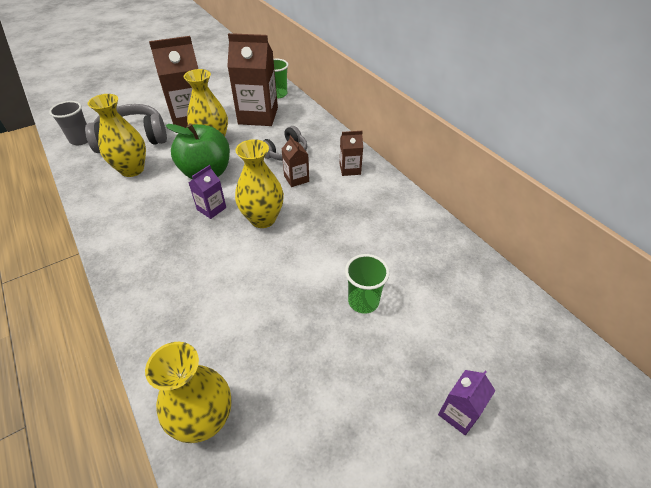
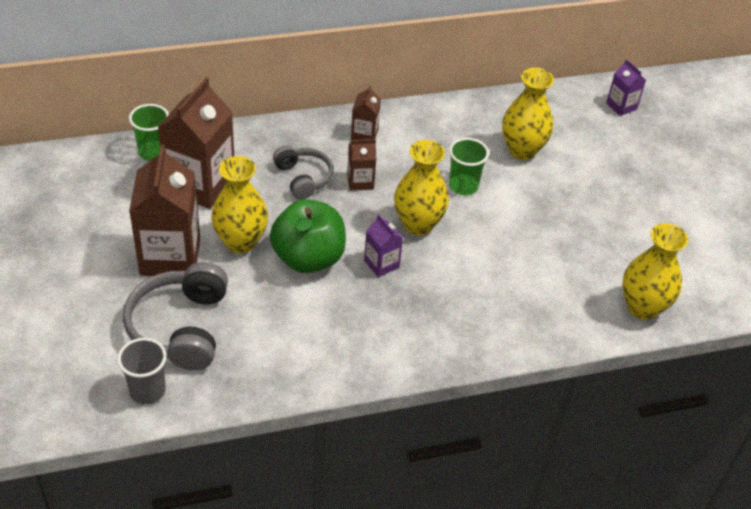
camera: 75 degrees left, 0 degrees up
yellow vase [88,94,146,177] -> yellow vase moved to [502,68,554,160]
green cup [345,254,390,314] -> green cup moved to [449,138,489,195]
purple carton [438,370,496,435] -> purple carton moved to [606,59,646,116]

